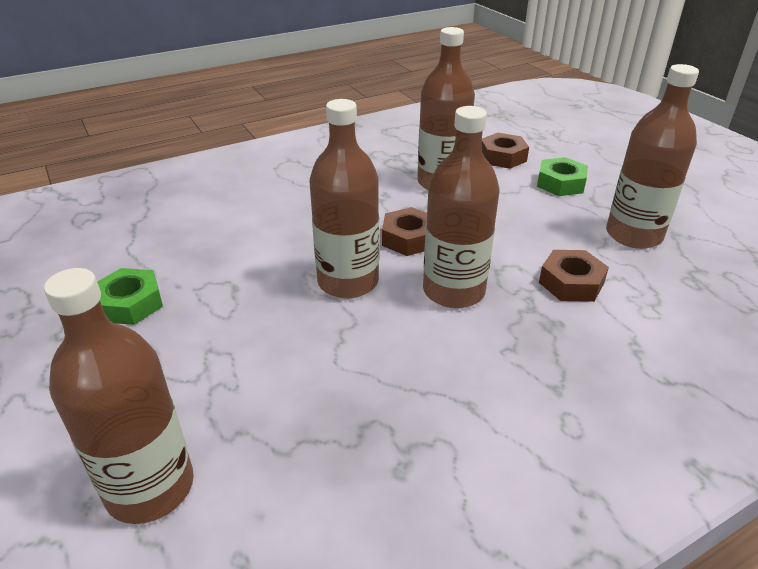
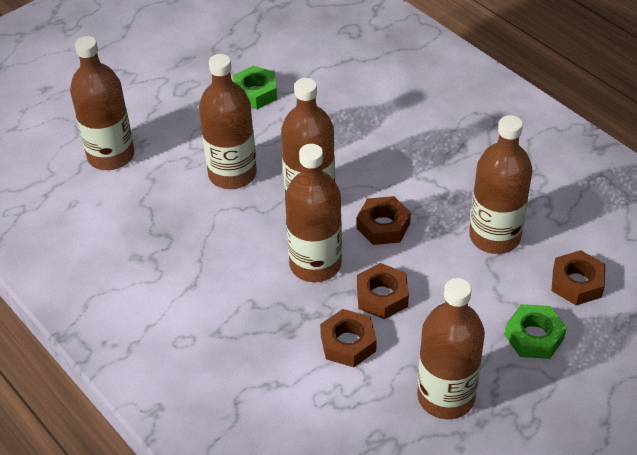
camera: 80 degrees right, 10 degrees up
none -> brown bottle [199,54,257,189]
none -> brown nut [357,263,409,319]

